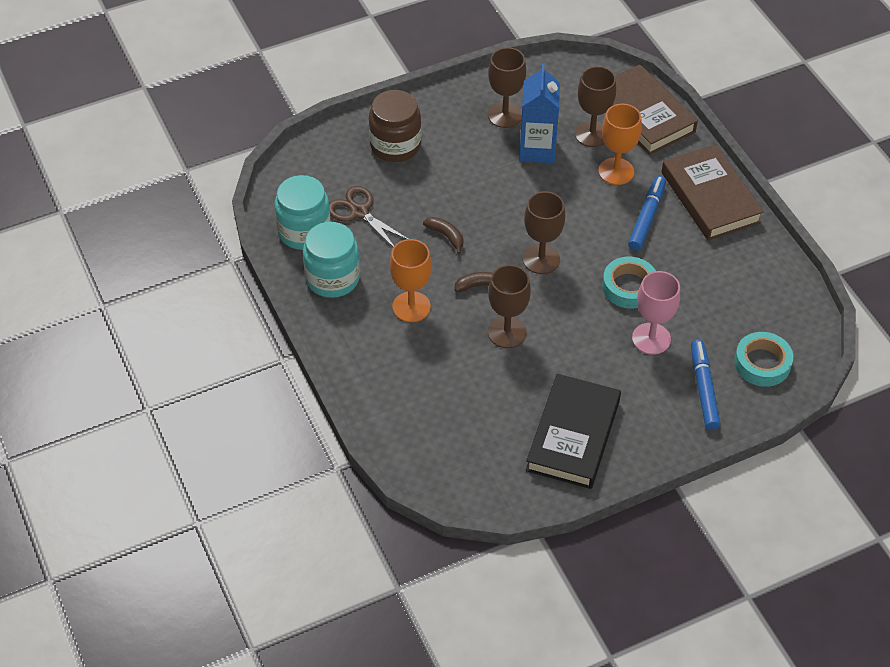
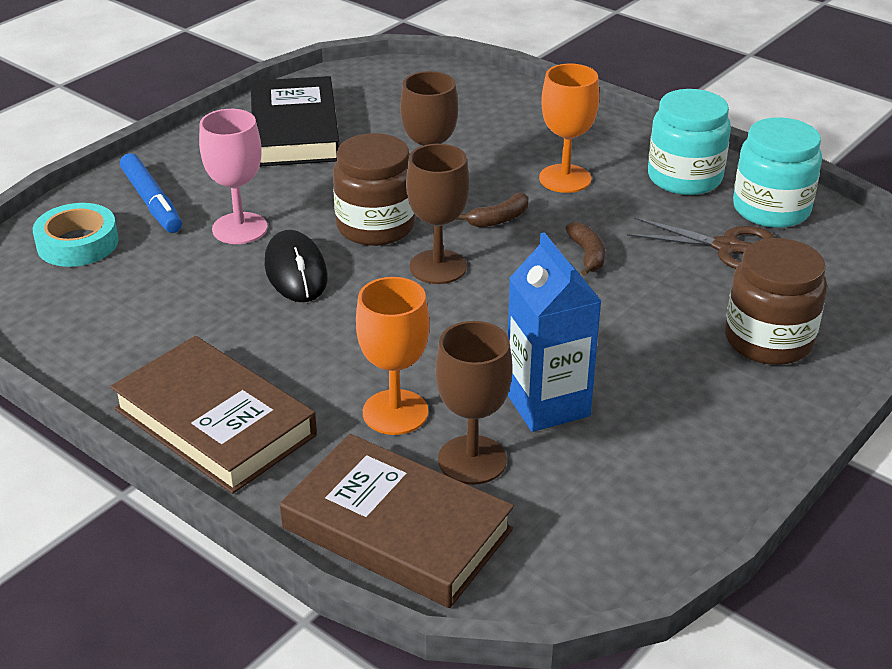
camera: 155 degrees right, 15 degrees down
brown banana [423,217,463,254] -> brown banana turned 120 degrees counterclockwise [565,222,605,276]
brown goblet [488,47,526,128] -> none
turquoise tape [602,256,656,309] -> black mouse [265,230,328,302]
blue marker [628,176,666,251] -> none
none -> brown jar [333,133,415,246]

